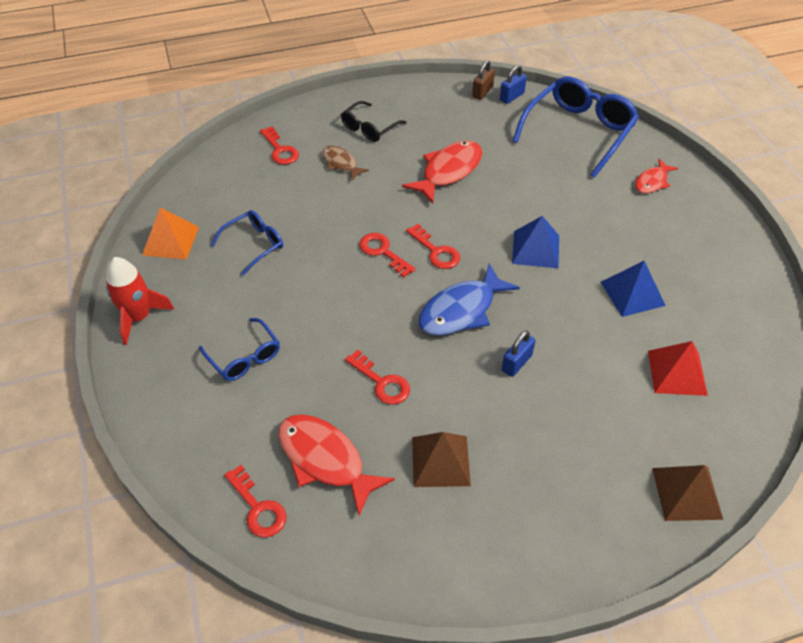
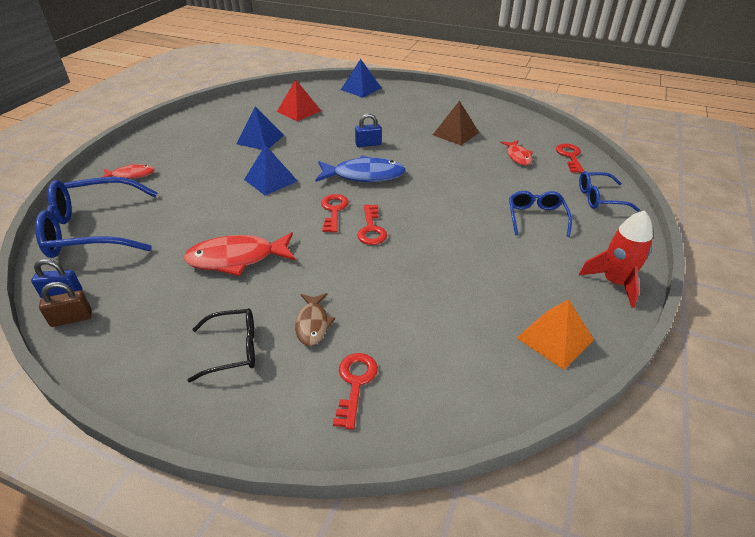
camera: 140 degrees left, 10 degrees down
blue glasses [211,210,283,276] -> blue glasses moved to [579,171,640,212]
red fish [278,414,395,515] -> red fish [501,140,533,165], size x0.58
red key [345,349,410,405] -> none
brown pyramid [652,465,723,521] -> blue pyramid [341,59,381,98]

